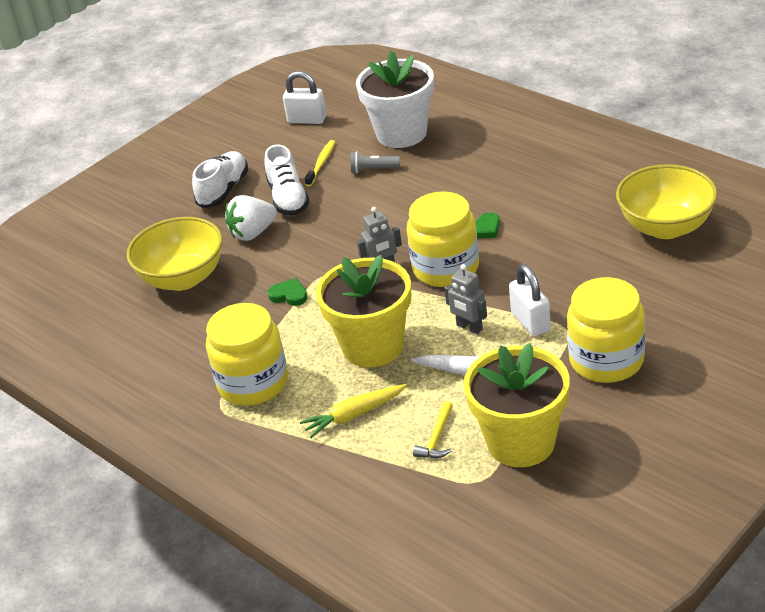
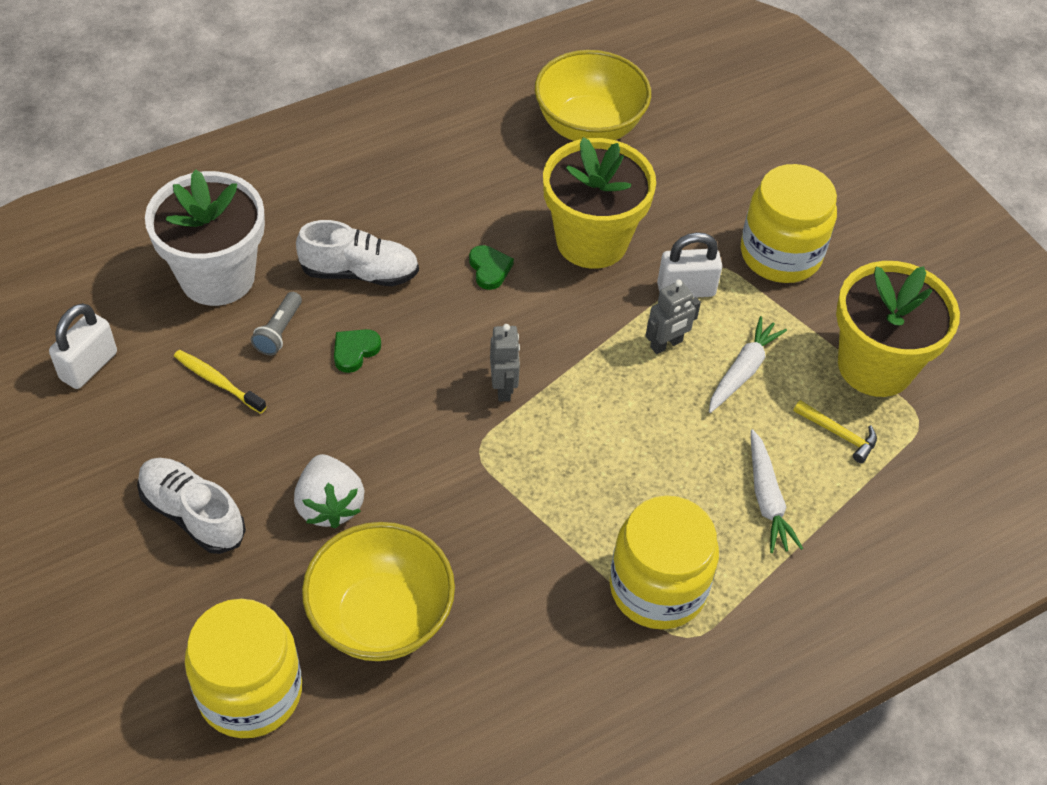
camera: 80 degrees left, 15 degrees up
white shoe [264,144,310,215] -> white shoe moved to [296,220,419,286]
green heart [268,278,308,306] -> green heart moved to [334,329,381,373]
yellow carrot [300,384,407,438] -> white carrot [751,429,803,553]
yellow flower pot [316,255,411,367] -> yellow flower pot moved to [543,137,656,269]
yellow jar [407,191,479,287] -> yellow jar moved to [185,599,302,738]

